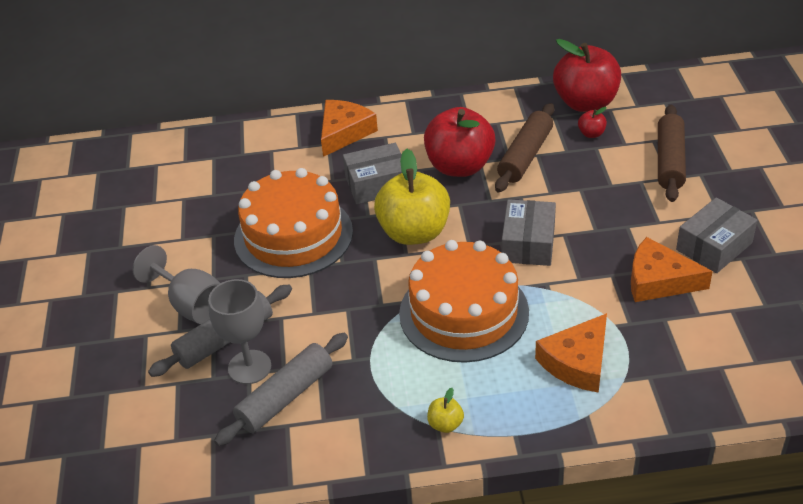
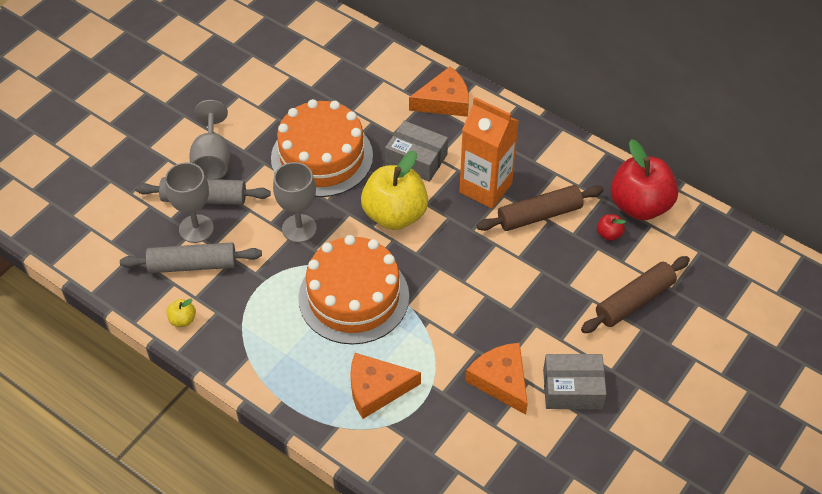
camera: 40 degrees right, 10 degrees up
red apple [424,107,495,177] -> orange carton [459,97,519,209]
yellow apple [427,388,464,433] -> yellow apple moved to [166,299,196,327]
grey box [502,199,556,266] -> none
none -> grey goblet [273,162,317,243]

